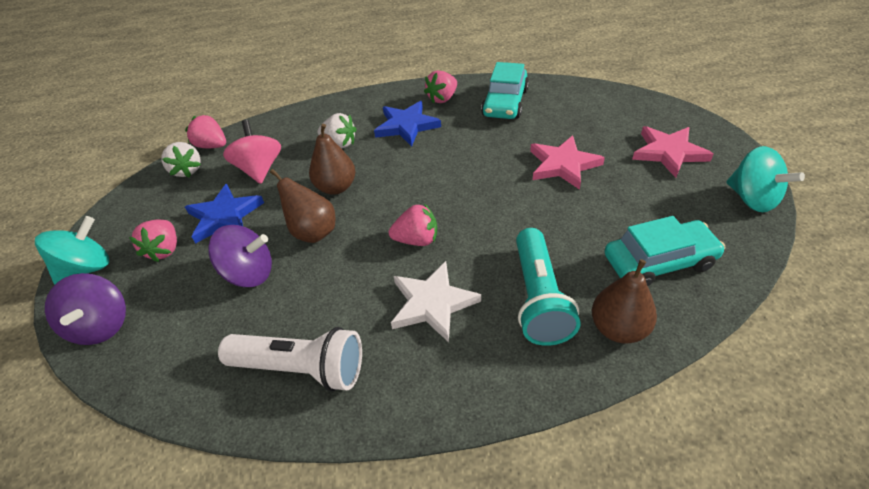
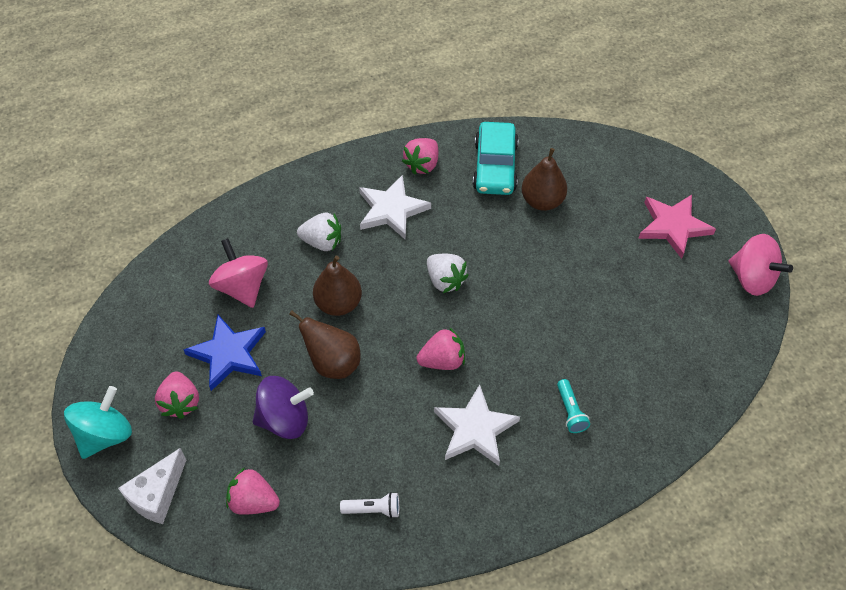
camera: 15 degrees left, 10 degrees up
purple spinning top [45,273,126,345] -> white cheese [118,448,186,524]
white strawberry [161,142,201,178] -> white strawberry moved to [427,254,469,293]
pink strawberry [185,115,226,148] -> pink strawberry moved to [226,467,280,515]
white flashlight [218,327,362,392] -> white flashlight [340,492,399,518], size x0.47
blue star [374,101,441,146] -> white star [359,175,431,240]
turquoise flashlight [516,228,580,346] -> turquoise flashlight [557,379,590,433], size x0.47
pink star [530,135,605,190] -> none
brown pear [592,259,657,343] -> brown pear moved to [521,148,567,211]
turquoise car [605,216,725,286] -> none
turquoise spinning top [726,146,805,212] -> pink spinning top [729,234,793,296]

